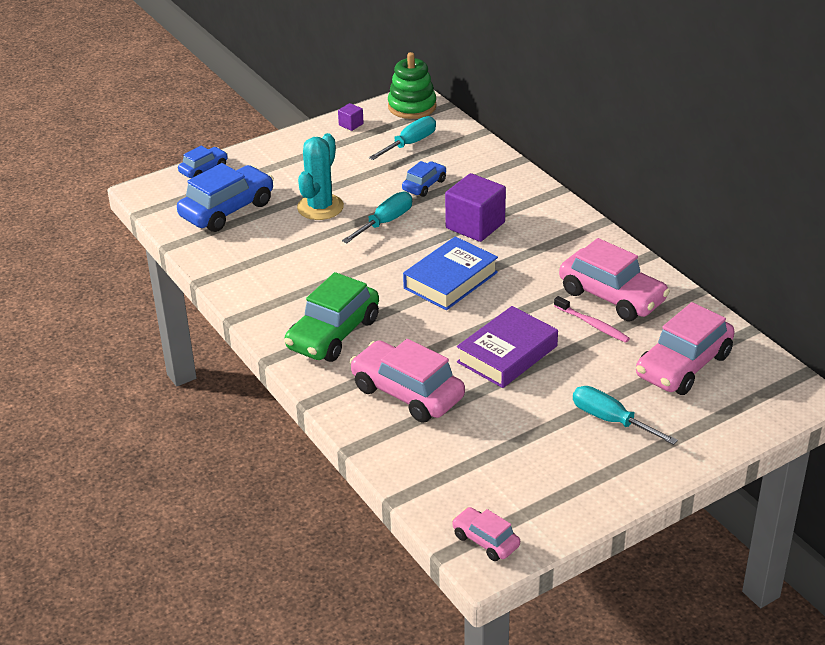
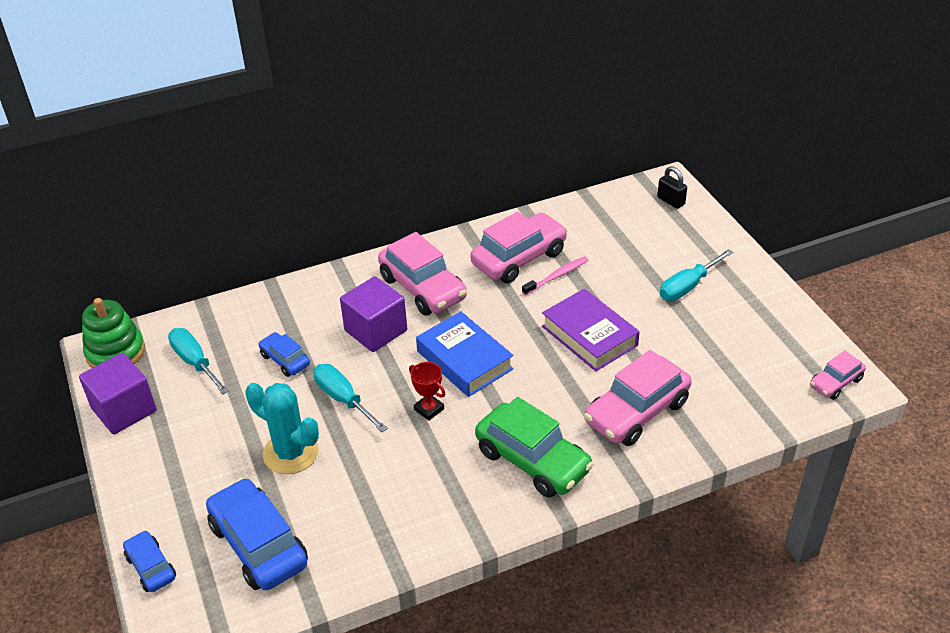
camera: 80 degrees left, 5 degrees up
purple cube [338,103,364,131] -> purple cube [79,353,157,435], size x2.19
pink car [636,302,735,395] -> pink car moved to [378,232,467,315]
none -> red trophy [409,362,445,421]
none -> black padlock [657,166,687,209]

